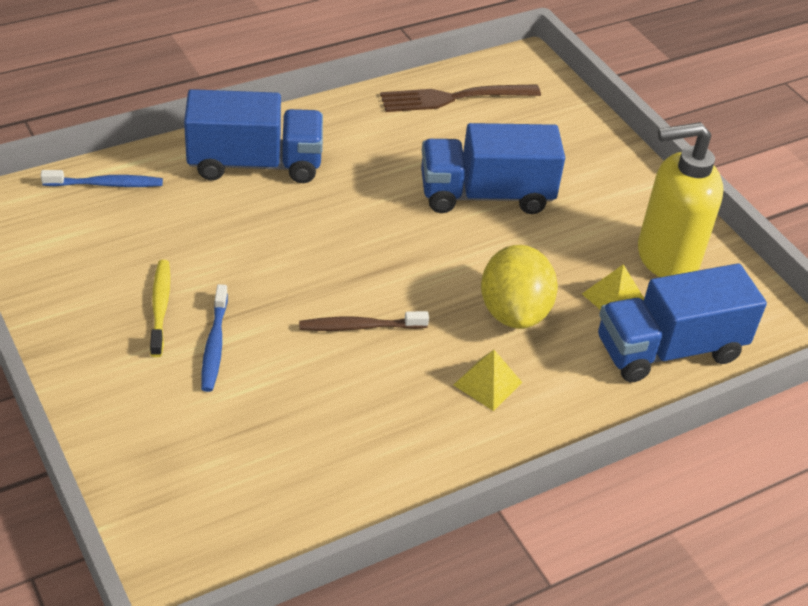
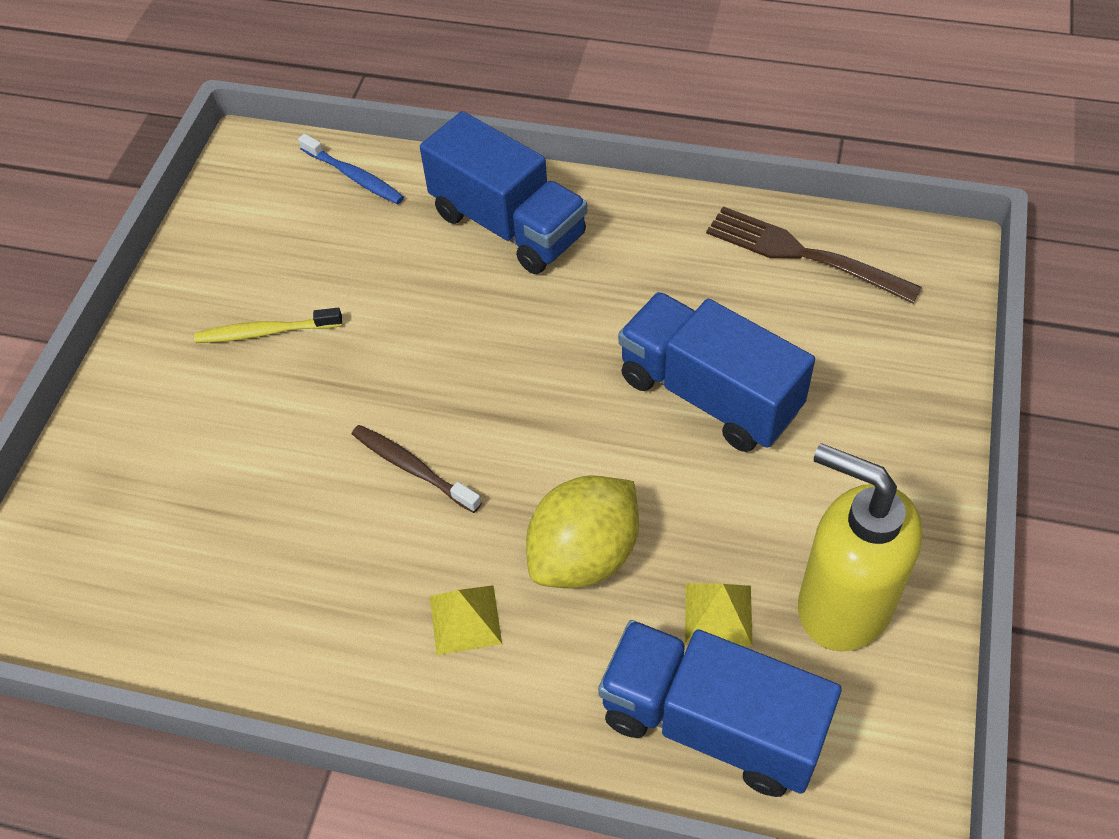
camera: 50 degrees right, 10 degrees up
yellow toothbrush [150,260,170,357] -> yellow toothbrush turned 135 degrees counterclockwise [194,308,342,343]
blue toothbrush [201,284,228,392] -> none

